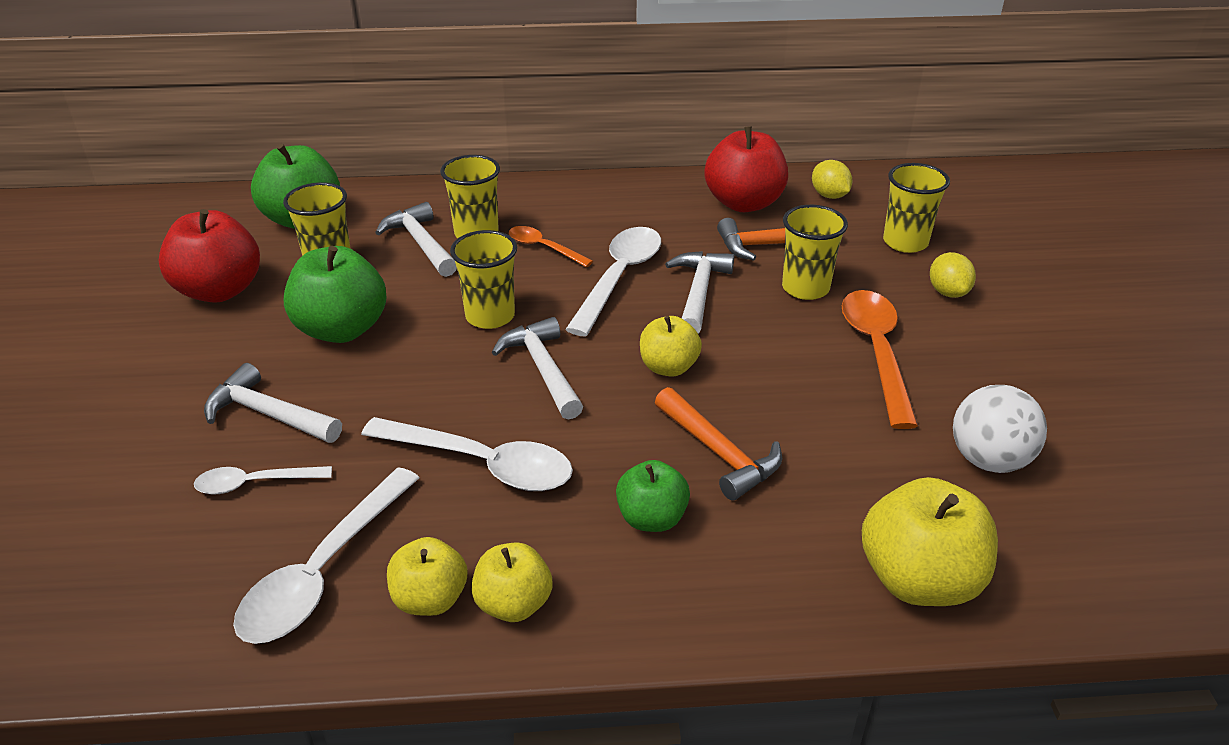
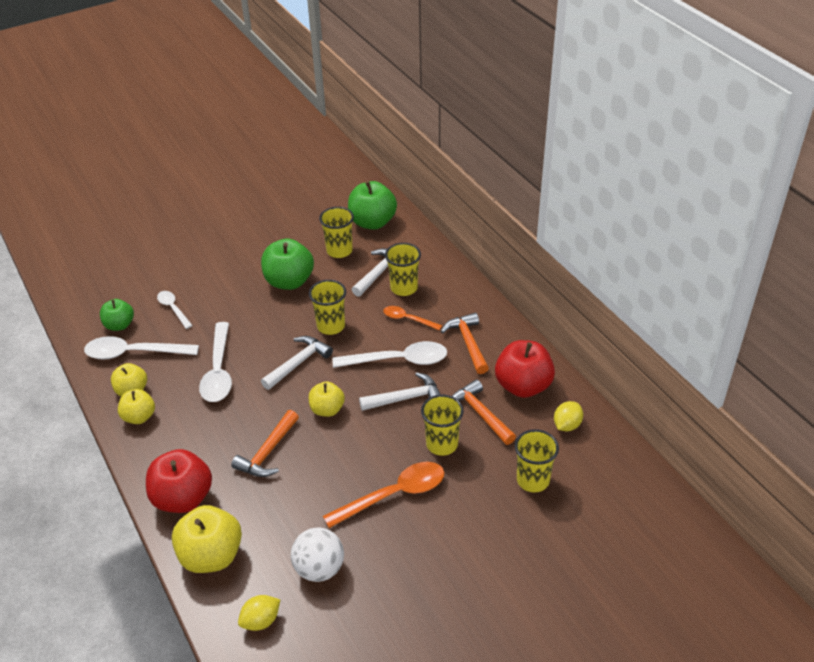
camera: 65 degrees right, 5 degrees up
red apple [158,209,260,303] -> red apple moved to [146,449,212,513]
white hammer [204,363,342,443] -> none
orange spoon [509,226,593,267] -> orange spoon turned 75 degrees counterclockwise [383,306,442,331]
green apple [616,460,690,532] -> green apple moved to [100,299,134,331]
yellow lemon [930,252,976,298] -> yellow lemon moved to [238,595,280,631]
none -> orange hammer [441,313,489,374]

